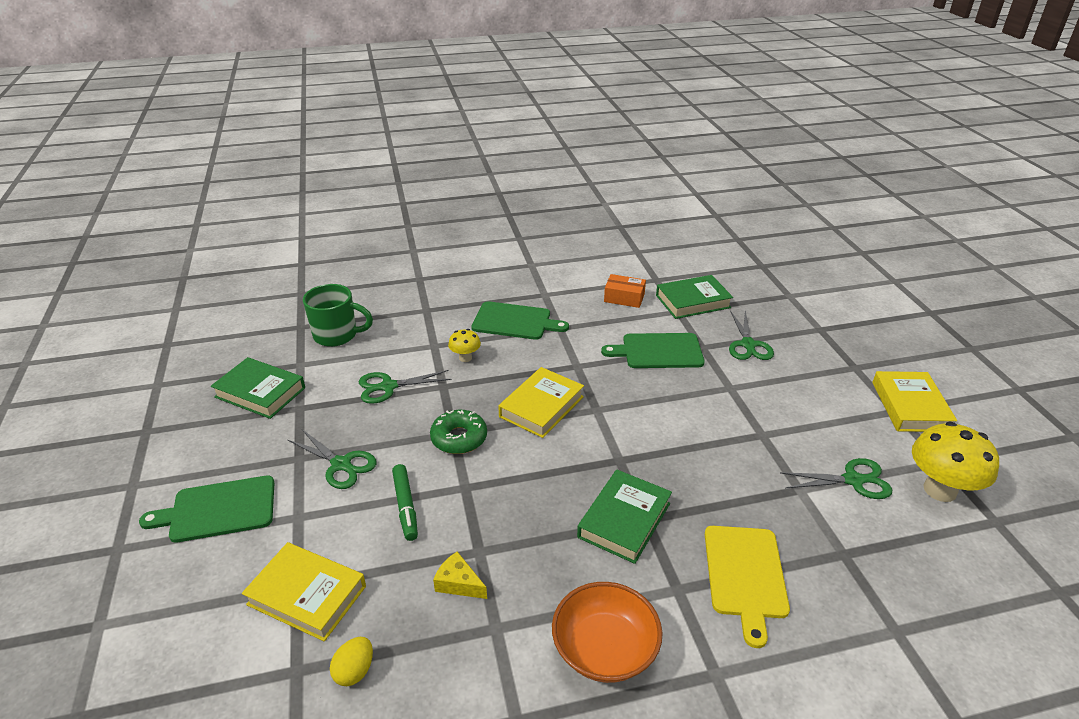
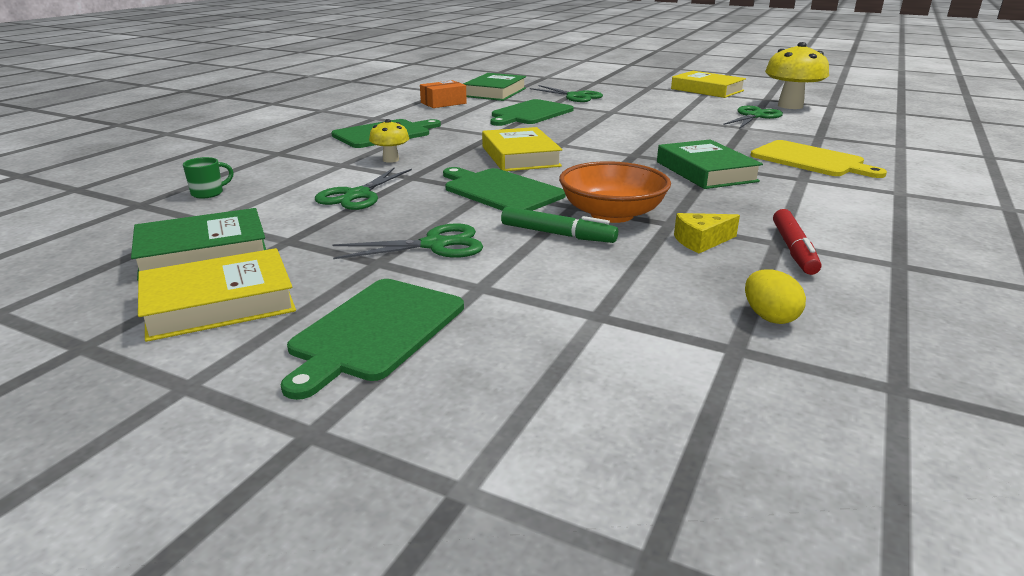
camera: 50 degrees left, 10 degrees down
yellow book [242,542,366,641] -> yellow book moved to [138,248,296,342]
green mug [303,284,373,347] -> green mug [183,157,234,199], size x0.48
green donut [430,410,487,454] -> green cutting board [443,167,566,211]
orange bowl [552,582,663,683] -> orange bowl moved to [559,161,671,223]
none -> red marker [773,209,821,275]

